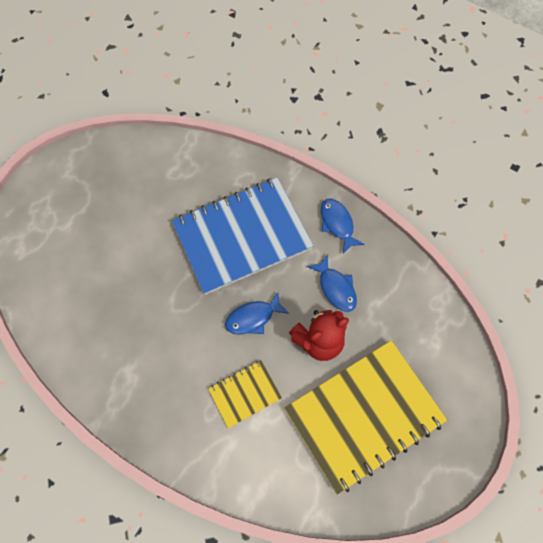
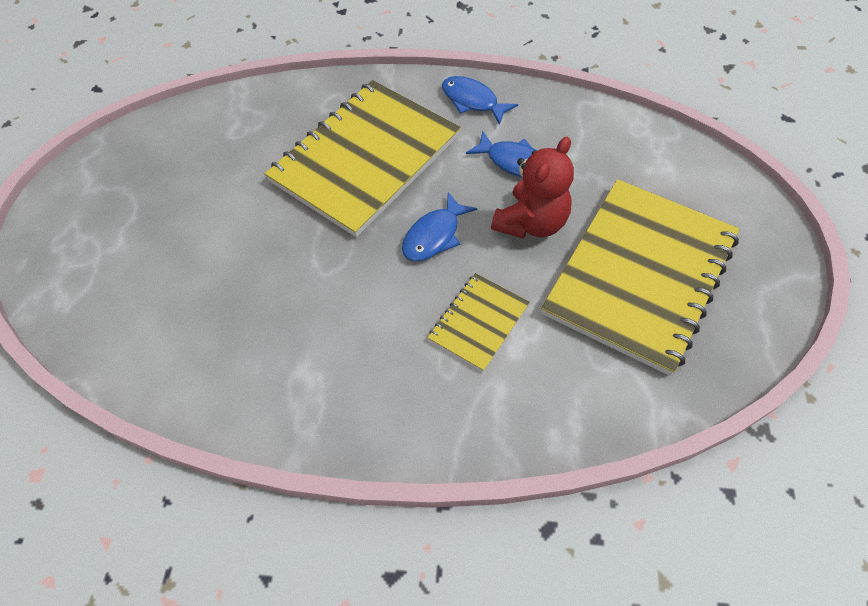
camera: 25 degrees left, 10 degrees down
blue notebook [172,178,314,295] -> yellow notebook [265,80,461,237]

